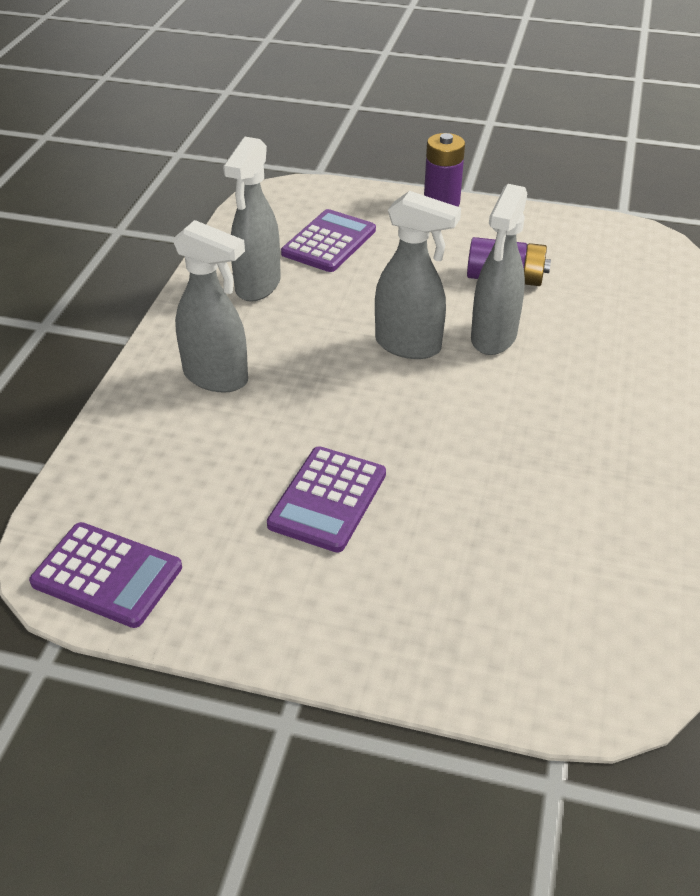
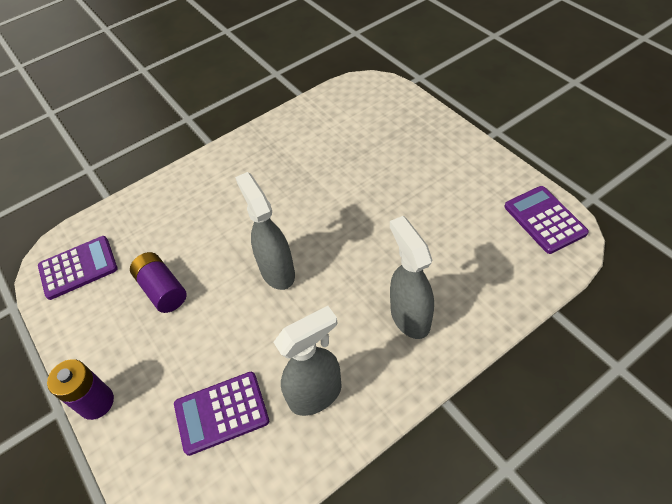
camera: 135 degrees left, 10 degrees up
purple calculator [267,446,386,553] -> purple calculator moved to [38,236,118,300]
grey spray bottle [471,184,527,355] -> none

